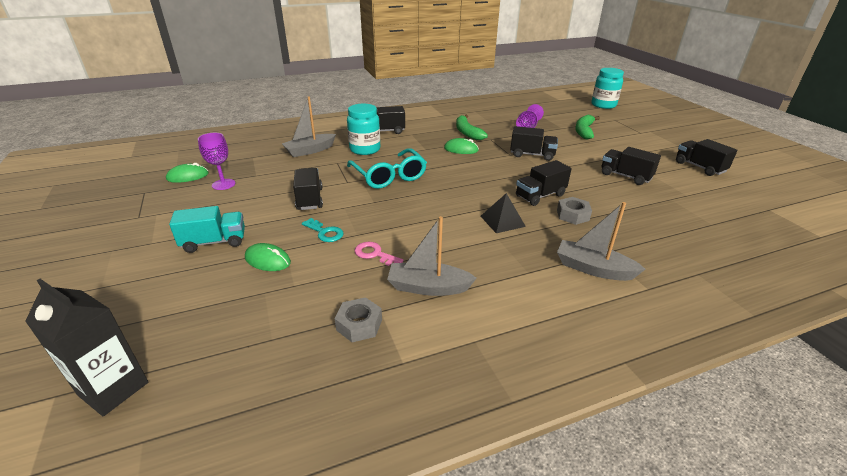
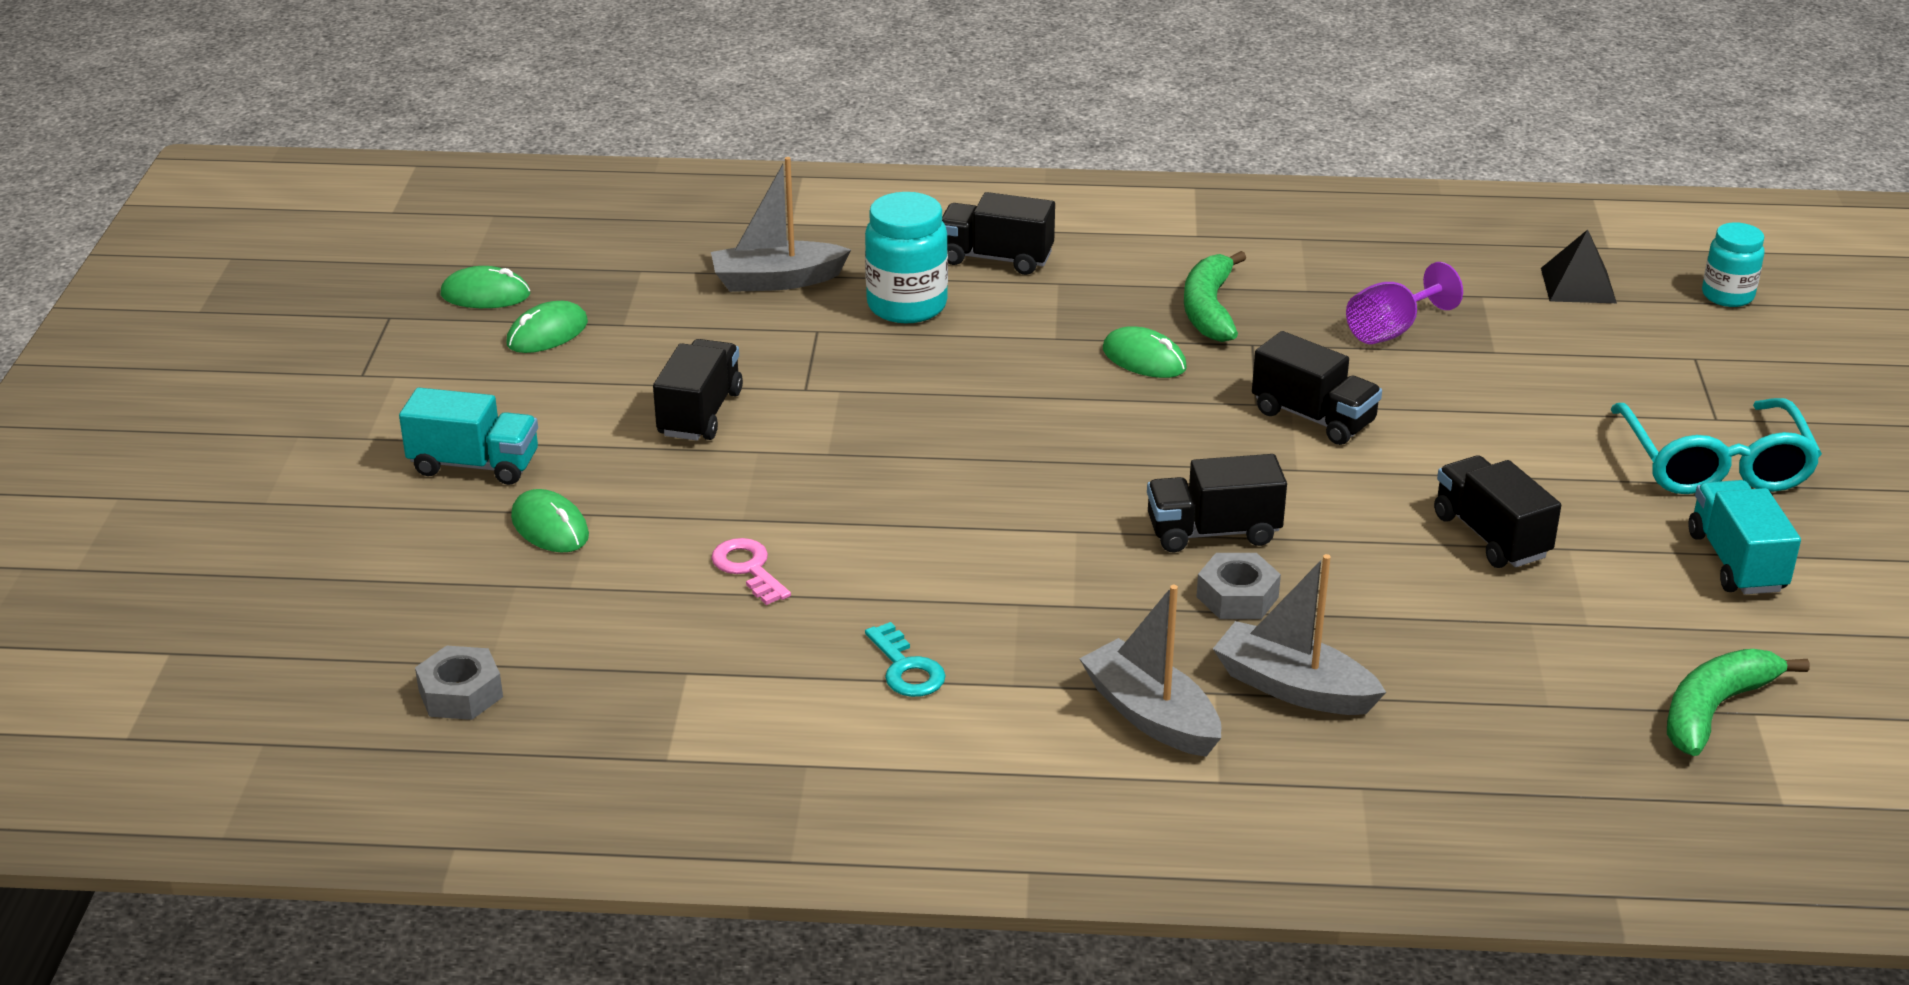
camera: 25 degrees right, 0 degrees up
black carton [25,279,148,416] -> none
purple goblet [198,133,235,190] -> green mouse [506,301,588,353]
turquoise key [302,218,344,242] -> turquoise key moved to [865,622,946,697]
grey nut [335,297,382,342] -> grey nut moved to [415,645,503,720]
turquoise glasses [347,148,427,189] -> turquoise glasses moved to [1610,398,1822,494]
grey boat [387,216,477,296] -> grey boat moved to [1213,554,1386,715]
black pyramid [481,193,526,233] -> black pyramid moved to [1541,230,1617,303]
green banana [575,115,600,140] -> green banana moved to [1667,649,1810,756]
turquoise jar [592,68,624,109] -> turquoise jar [1702,222,1764,307], size x0.65
black truck [676,139,738,176] -> turquoise truck [1688,480,1801,594]

